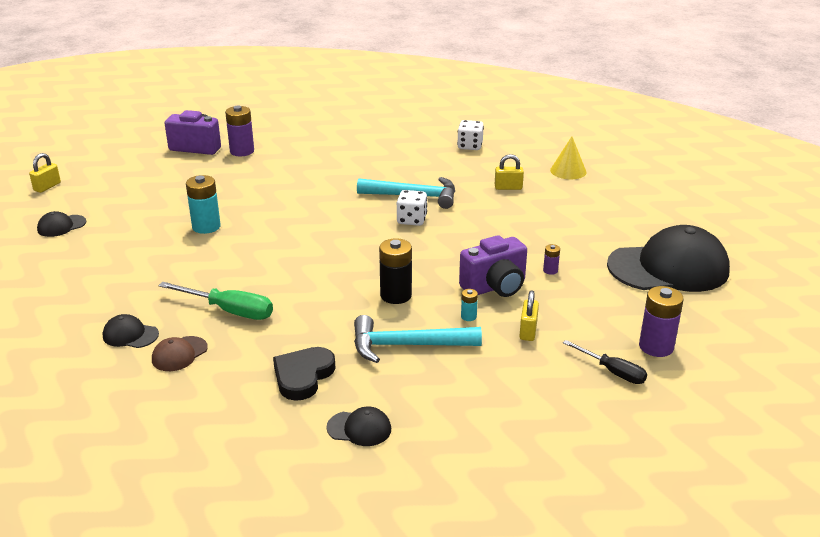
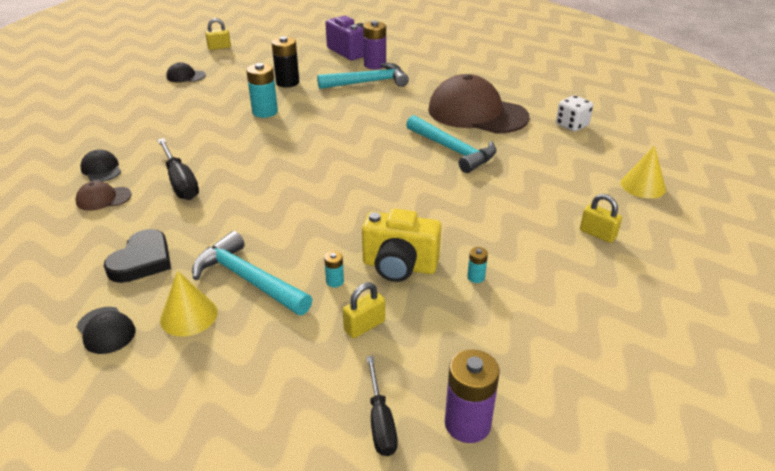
camera: 40 degrees right, 5 degrees up
green screwdriver [158,282,273,320] -> black screwdriver [157,138,199,200]
black heart [273,347,336,401] -> black heart turned 135 degrees clockwise [104,229,171,283]
black battery [379,238,412,304] -> black battery moved to [272,36,299,87]
white dice [397,190,427,226] -> none
purple camera [459,235,527,297] -> yellow camera [362,209,442,282]
yellow padlock [495,154,524,190] -> yellow padlock moved to [580,194,622,243]
purple battery [543,244,560,275] -> turquoise battery [467,247,488,283]
black cap [607,225,730,292] -> none
none -> yellow cone [160,271,217,336]
none -> turquoise hammer [317,63,409,89]
none -> brown cap [428,74,529,134]

